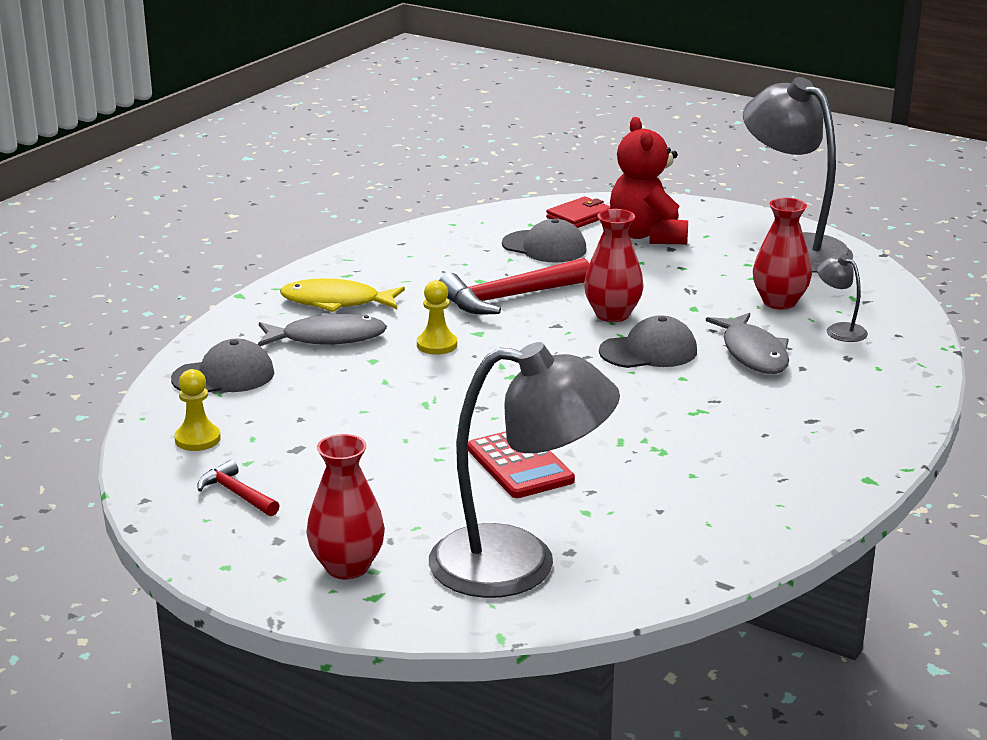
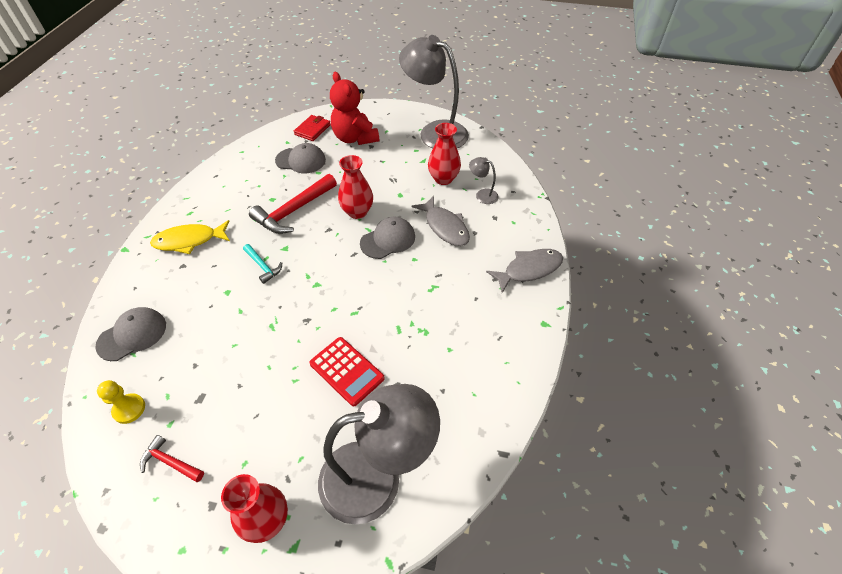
camera: 20 degrees left, 25 degrees up
grey fish [258,313,387,346] -> grey fish moved to [486,249,563,293]
yellow pawn [417,280,457,355] -> turquoise hammer [243,244,282,284]

